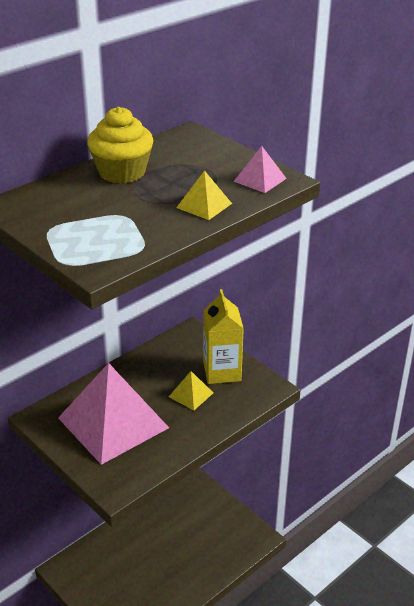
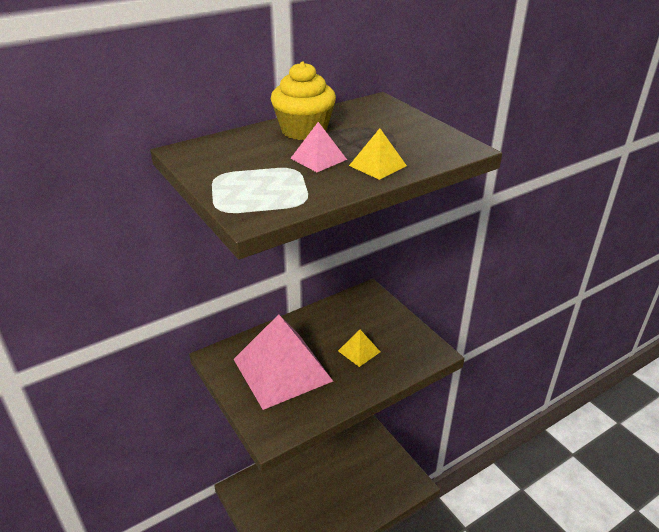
camera: 10 degrees right, 0 degrees up
yellow carton [203,289,244,384] -> none
pink pyramid [234,146,287,193] -> pink pyramid moved to [290,122,347,172]

